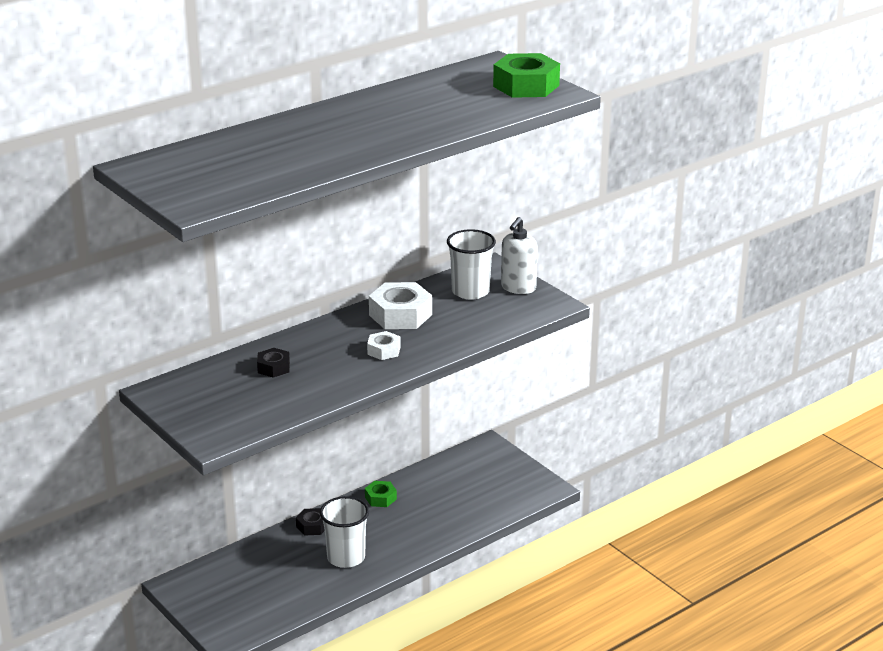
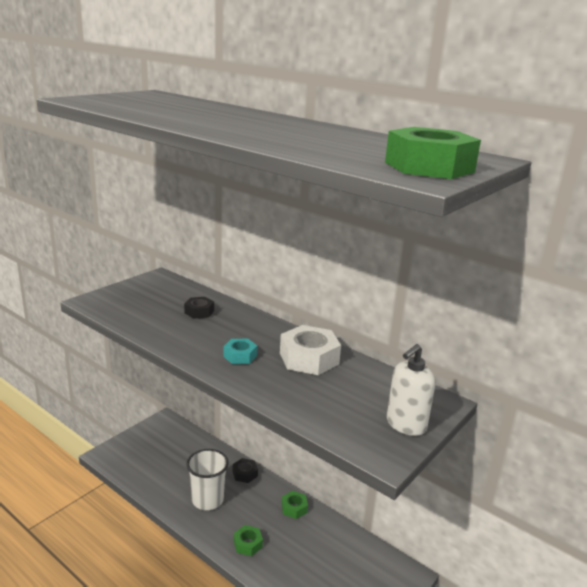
camera: 75 degrees right, 5 degrees down
white nut [367,331,401,360] -> turquoise nut [223,339,257,364]
white cup [447,229,496,300] -> none
white soap dispenser [501,217,538,294] -> white soap dispenser turned 60 degrees counterclockwise [387,344,436,436]
none -> green nut [234,525,263,556]

